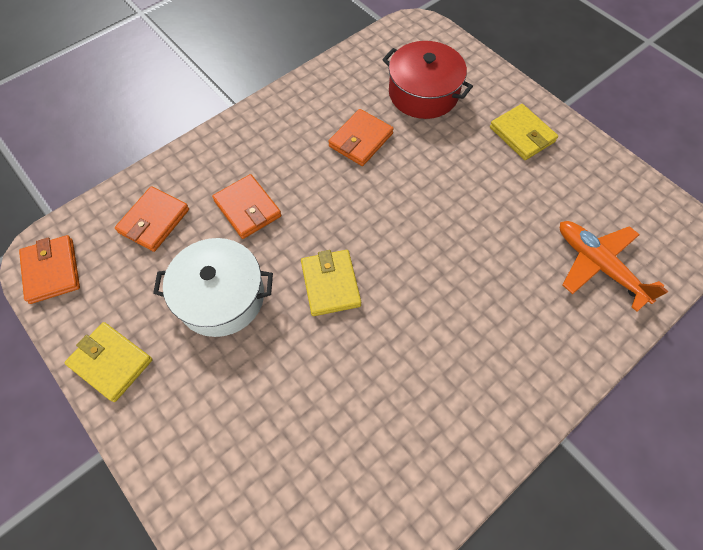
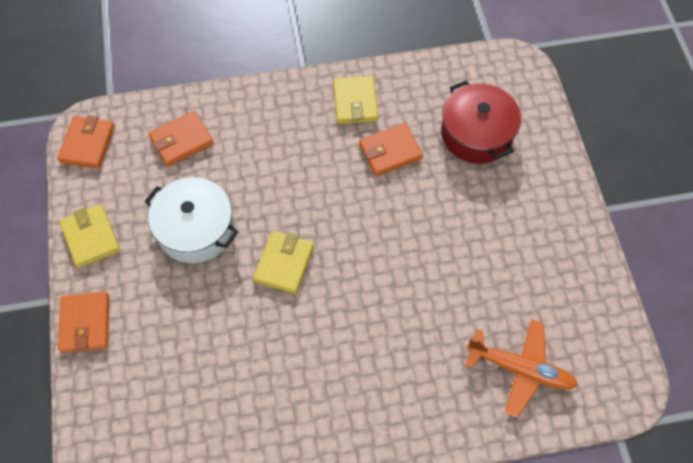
camera: 30 degrees right, 0 degrees up
orange wallet [212,174,281,239] -> orange wallet moved to [58,291,109,353]
yellow wallet [490,104,558,160] -> yellow wallet moved to [333,76,379,124]
orange plane [560,221,668,312] -> orange plane turned 120 degrees clockwise [465,319,578,417]

